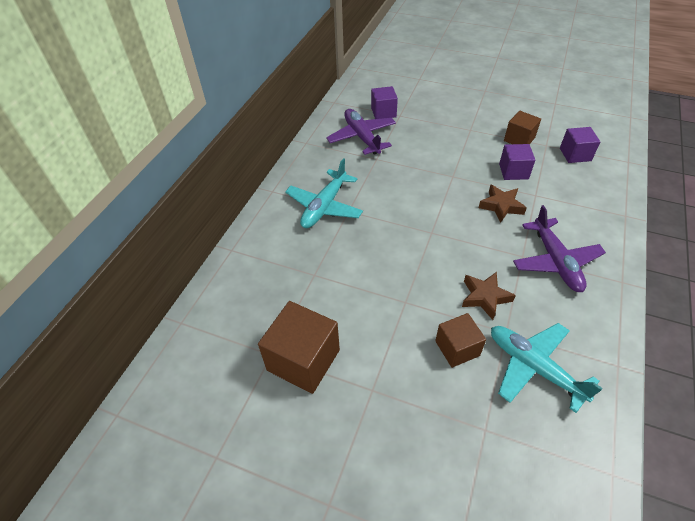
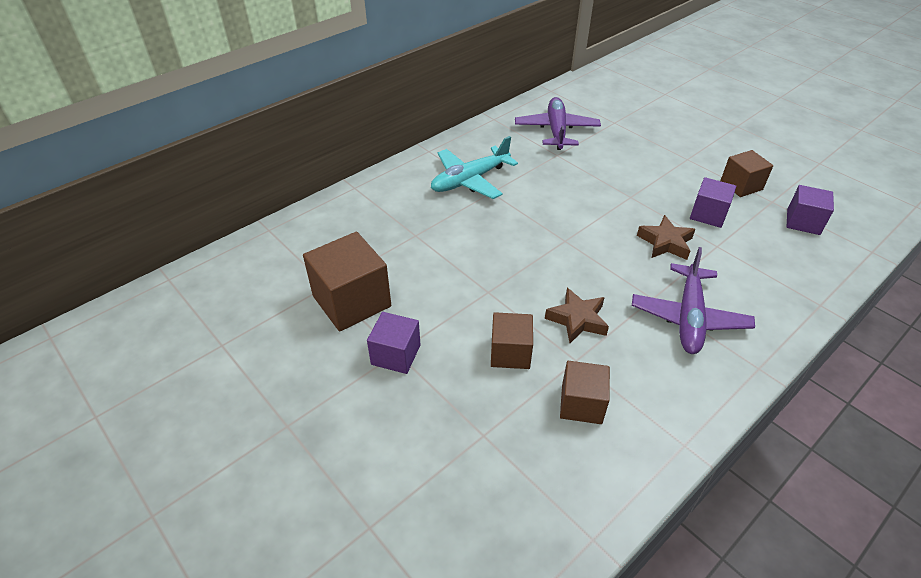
camera: 25 degrees right, 5 degrees down
purple cube [371,86,398,119] -> purple cube moved to [367,312,421,374]
turquoise plane [491,323,603,413] -> brown cube [560,361,610,424]

